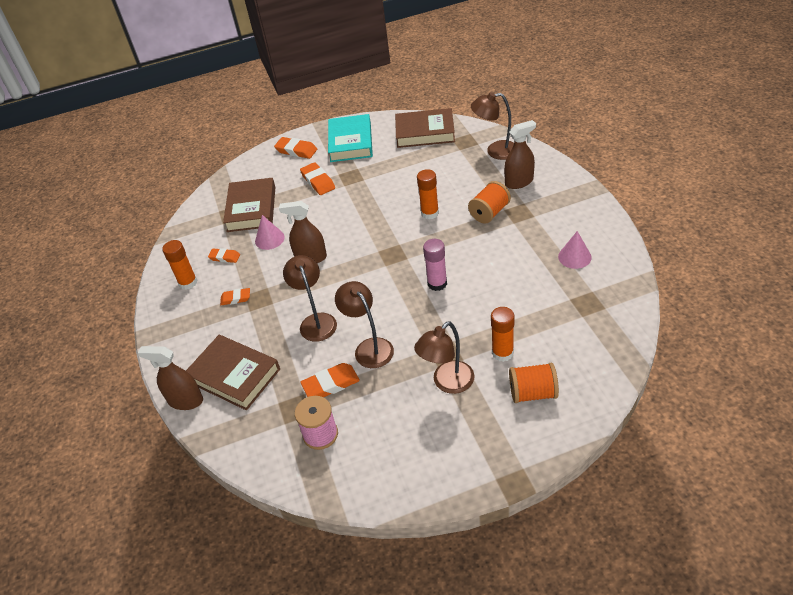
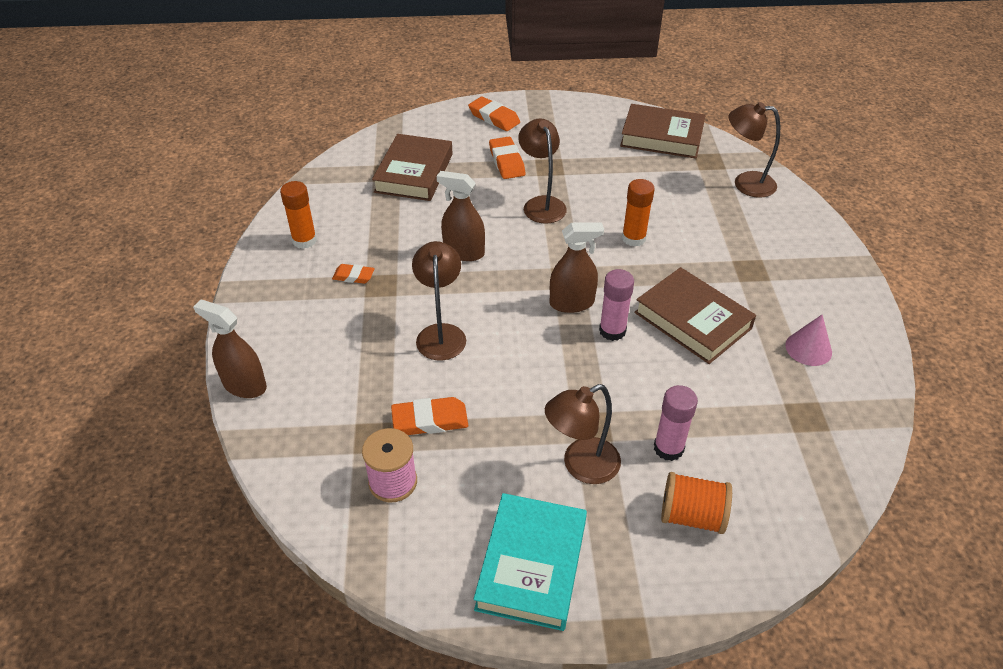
camera: 10 degrees right, 0 degrees up
brown book [186,335,280,411] -> brown book moved to [634,267,756,364]
orange eraser [208,248,240,263] -> none
pink cone [255,215,285,250] -> none
turquoise book [328,114,373,162] -> turquoise book moved to [474,493,587,631]
brown lamp [335,281,394,368] -> brown lamp moved to [518,119,567,224]
orange spool [468,181,511,224] -> none
orange glue stick [491,307,515,362] -> pink glue stick [654,385,698,461]
brown spray bottle [504,120,536,189] -> brown spray bottle moved to [550,222,604,313]

